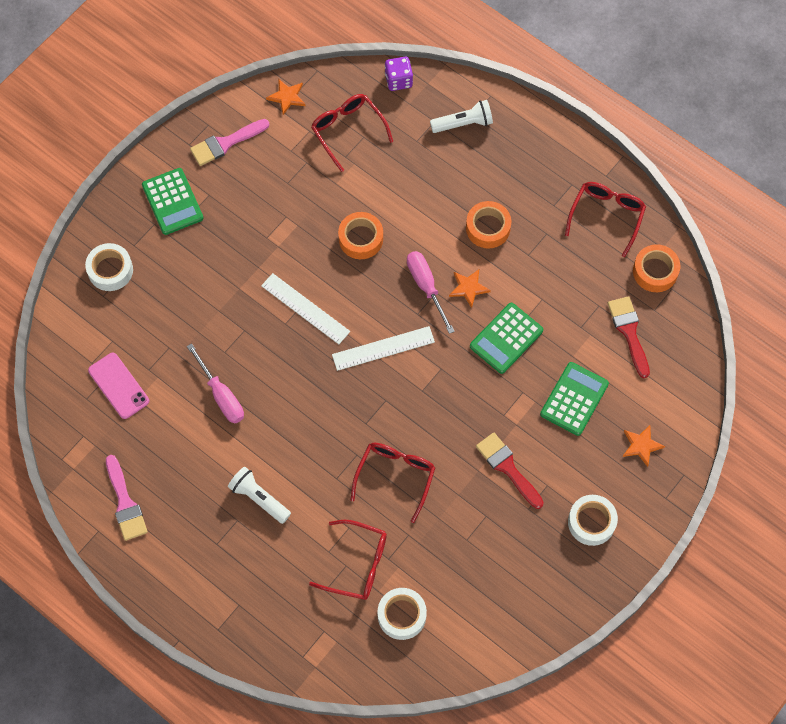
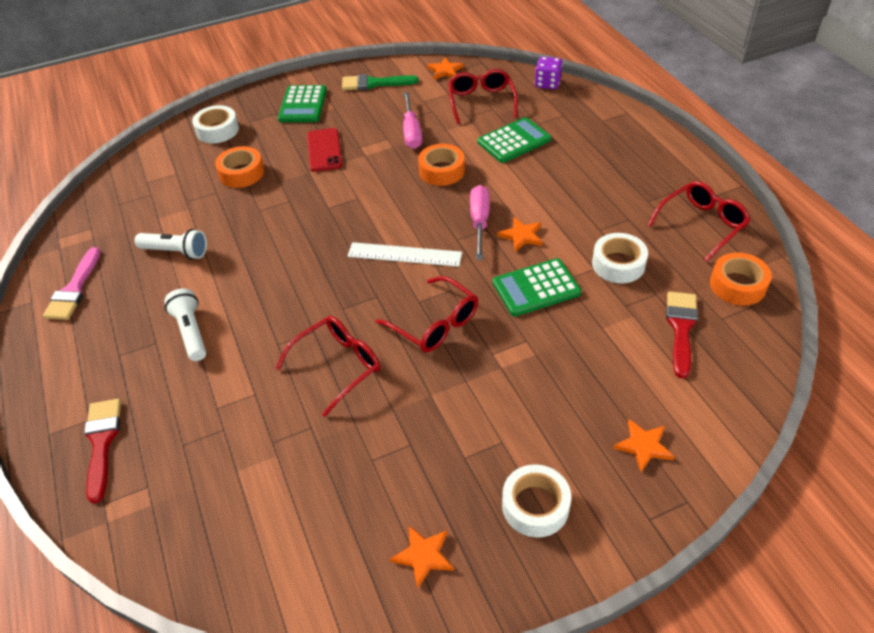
camera: 30 degrees right, 20 degrees down
pink phone [88,353,149,419] -> none
pink screwdriver [187,343,244,423] -> pink screwdriver moved to [403,92,422,149]
pink brush [190,119,269,166] -> green brush [342,74,419,90]
white ruler [261,273,350,344] -> none
red glasses [309,520,387,600] -> red glasses moved to [376,276,478,352]
white tape [378,588,427,640] -> white tape moved to [592,233,648,283]
white flashlight [430,100,493,133] -> white flashlight moved to [135,229,207,259]
orange tape [466,201,511,249] -> orange tape moved to [215,146,264,188]
red brush [476,432,544,509] -> red brush moved to [84,399,121,504]
green calculator [540,362,609,436] -> green calculator moved to [478,117,551,163]
none -> red phone [307,128,342,172]
none -> orange star [390,526,454,588]

